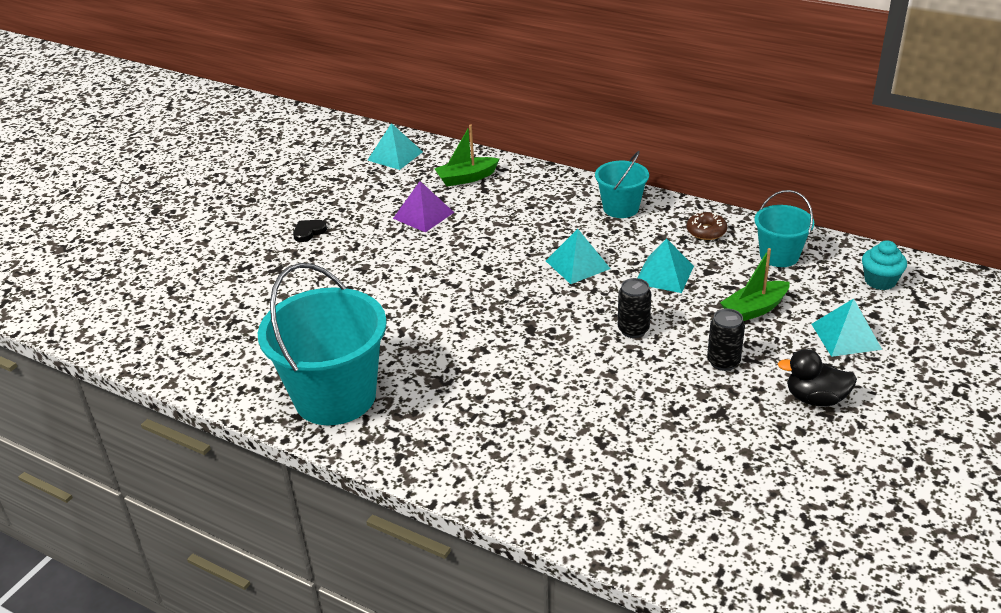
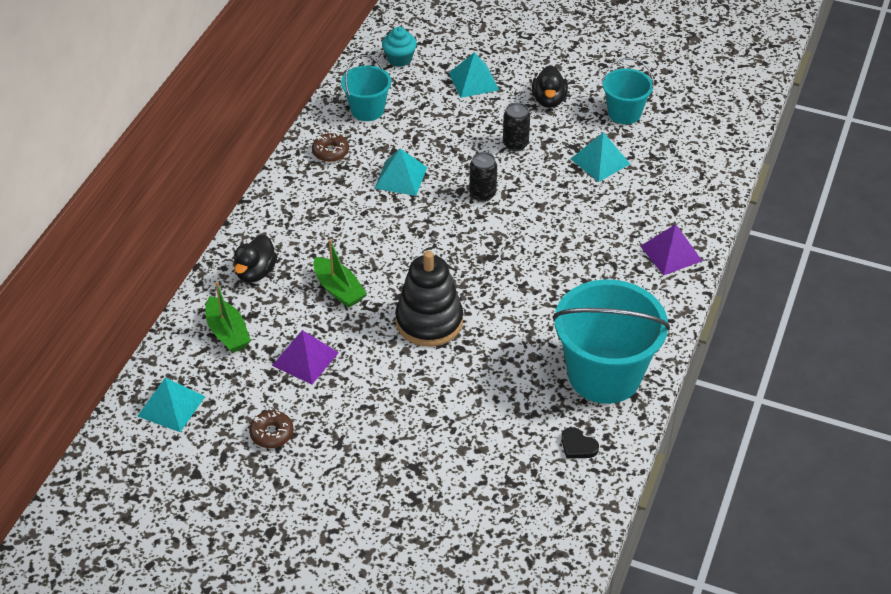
camera: 100 degrees left, 10 degrees up
black heart [293,220,327,242] -> black heart moved to [561,427,599,459]
turquoise pyramid [546,229,611,284] -> turquoise pyramid moved to [571,132,630,182]
turquoise bucket [595,151,649,218] -> turquoise bucket moved to [602,58,654,124]
green boat [720,248,790,321] -> green boat moved to [313,239,367,308]
none -> black duck [234,235,277,283]
none -> brown donut [249,410,294,448]
none -> black stacking toy [395,251,463,346]
none -> purple pyramid [640,224,702,275]

